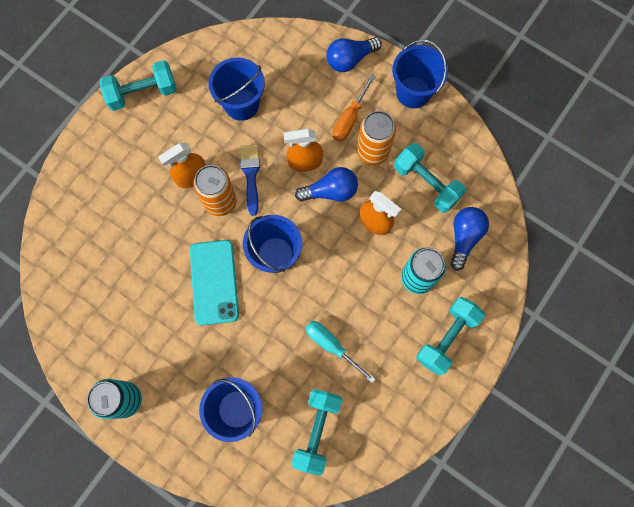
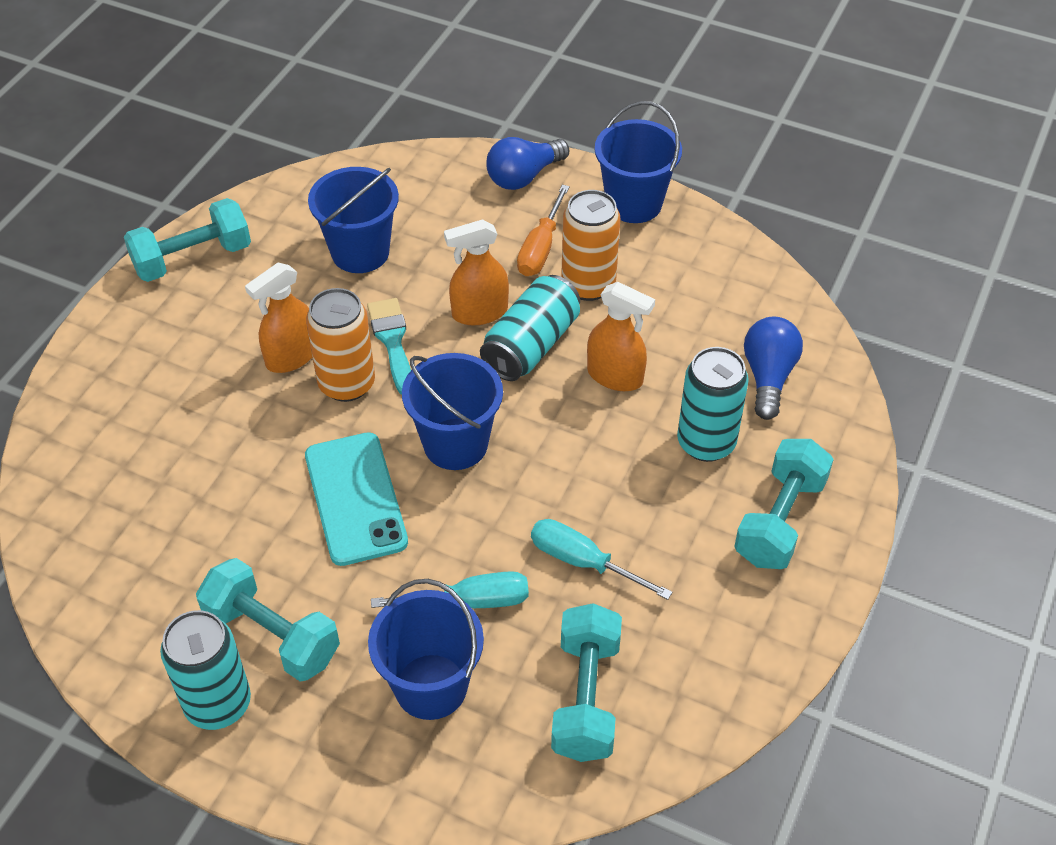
camera: 10 degrees left, 25 degrees down
blue brush [240,145,260,216] -> turquoise brush [367,298,411,395]
blue light bulb [295,167,358,202] -> turquoise can [480,275,580,381]
turquoise dumbbell [394,143,466,213] -> turquoise dumbbell moved to [196,558,340,682]
none -> turquoise screwdriver [371,571,529,608]

